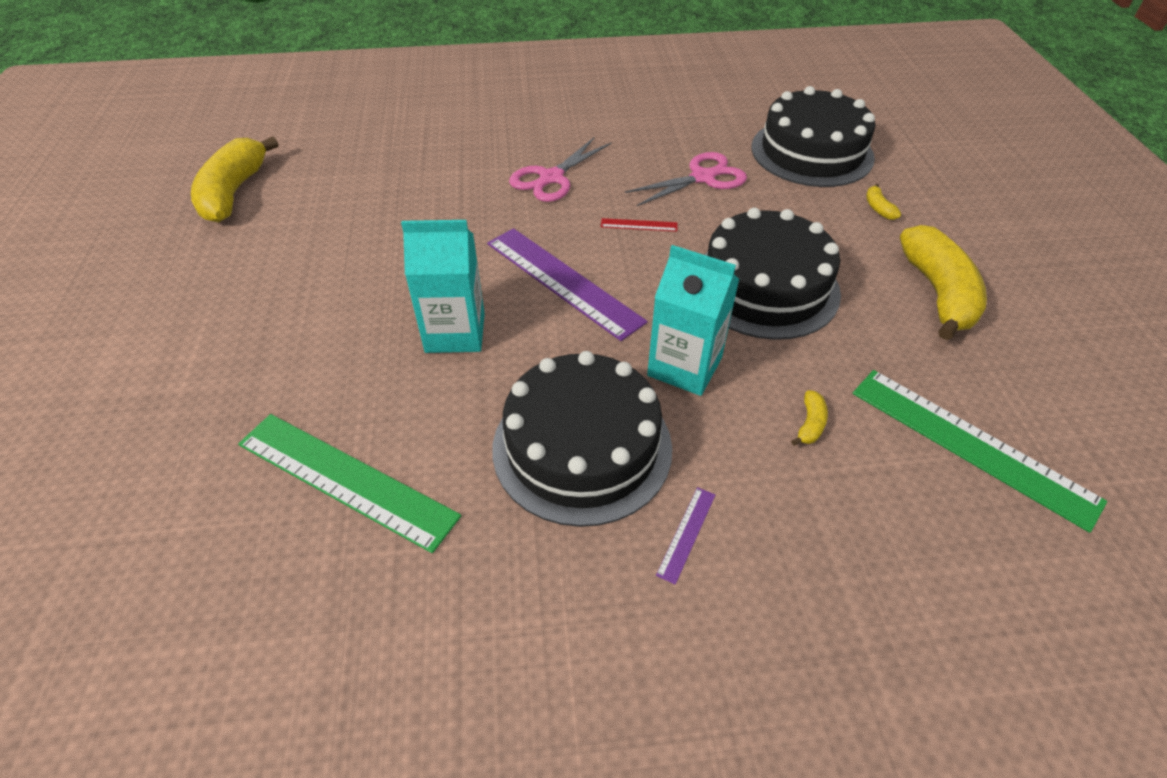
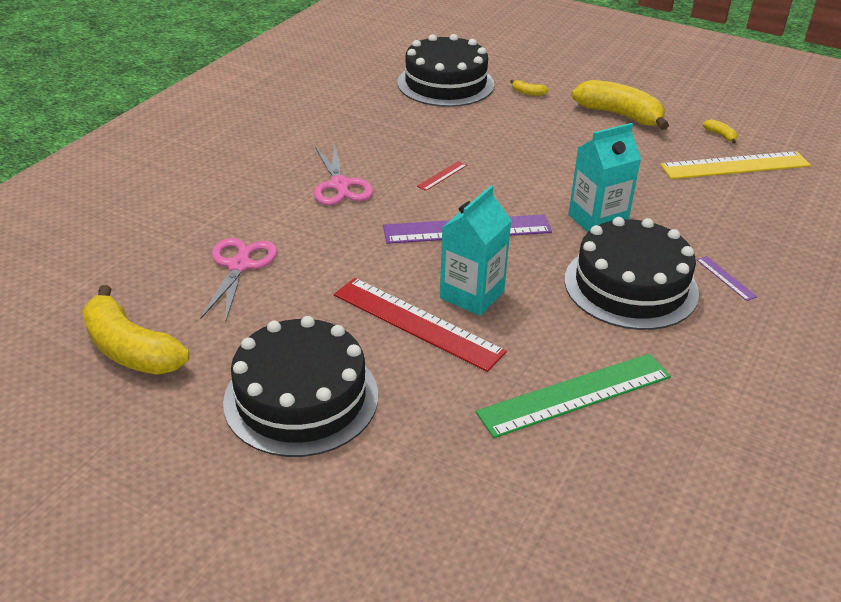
camera: 55 degrees left, 10 degrees down
pink scissors [625,152,747,206] -> pink scissors moved to [200,238,277,323]
black cake [704,208,841,340] -> black cake moved to [223,316,378,457]
yellow banana [791,390,828,446] -> yellow banana moved to [703,119,737,144]
green ruler [853,370,1107,533] -> yellow ruler [660,151,811,179]
none -> red ruler [334,278,507,372]

